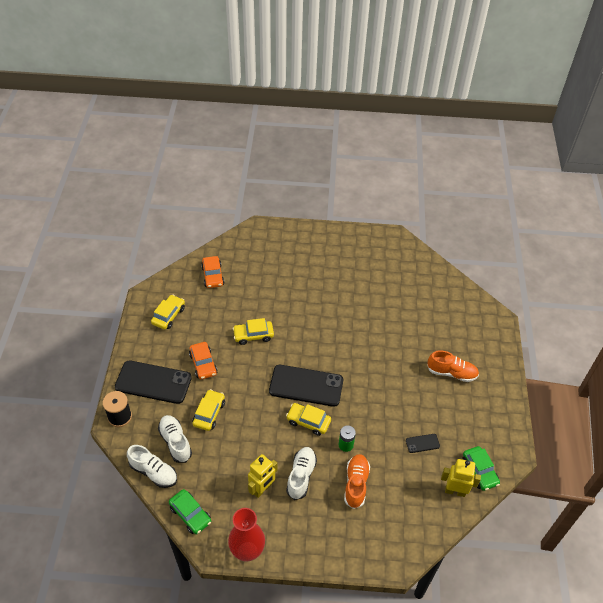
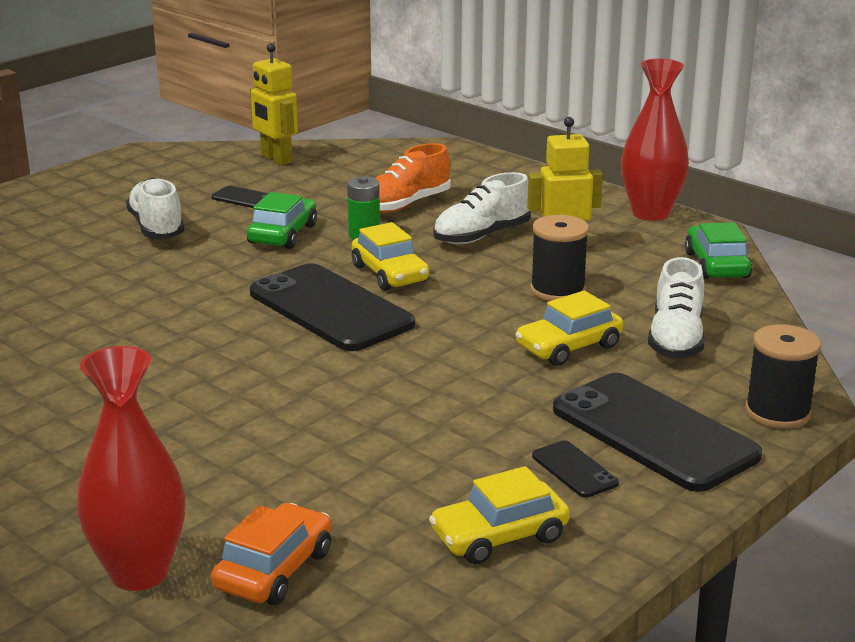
camera: 140 degrees left, 25 degrees down
white shoe [127,445,177,488] -> white shoe moved to [126,177,185,239]
orange car [189,342,218,379] -> none
yellow car [233,318,274,345] -> none
orange shoe [427,350,479,382] -> none
green car [462,446,500,491] -> green car moved to [247,192,317,249]
none -> red vase [77,346,185,591]
none -> black spool [530,215,589,301]
none -> black phone [532,440,619,498]

